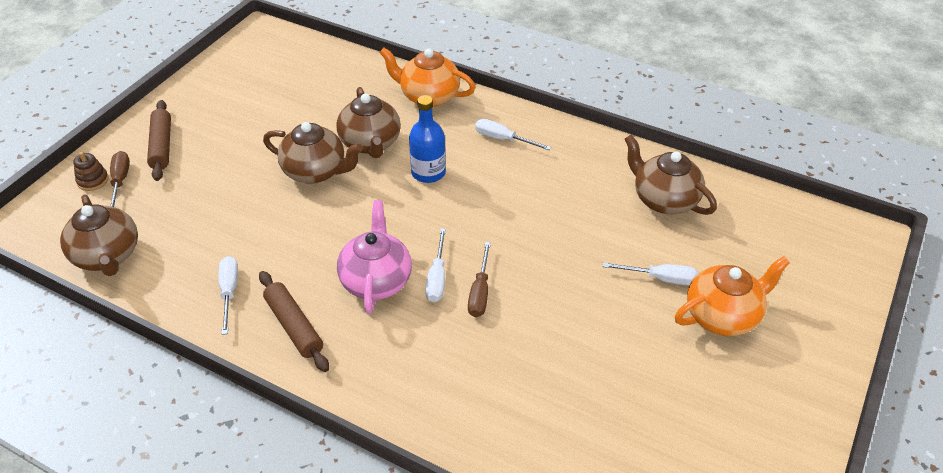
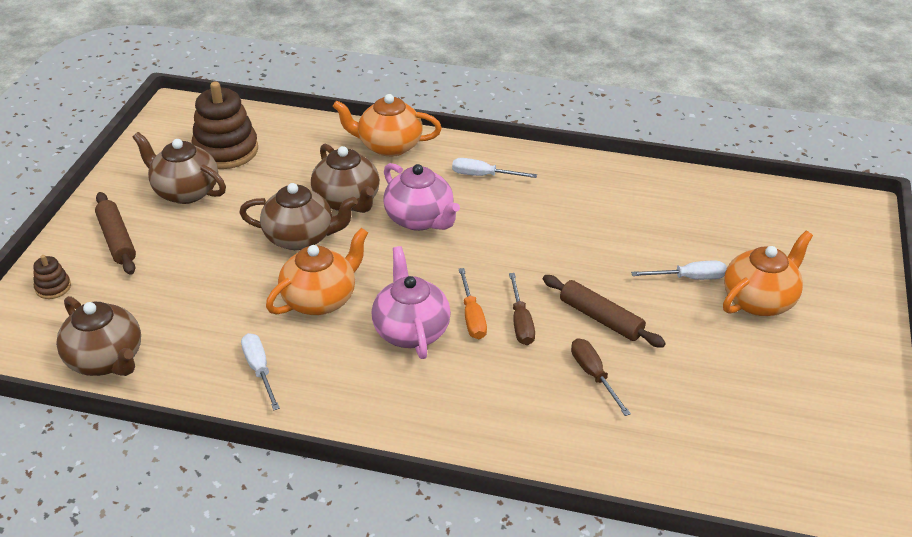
camera: 15 degrees left, 5 degrees down
brown screwdriver [110,151,130,207] -> brown screwdriver moved to [571,338,631,416]
brown rolling pin [259,271,329,372] -> brown rolling pin moved to [543,275,666,348]
blue bottle [409,95,446,183] -> pink teapot [383,163,460,231]
white screwdriver [425,228,446,302] -> orange screwdriver [459,268,487,339]
brown teapot [625,135,717,215] -> brown teapot moved to [132,132,226,204]
none -> brown stacking toy [191,81,258,169]
none -> orange teapot [266,228,368,315]

